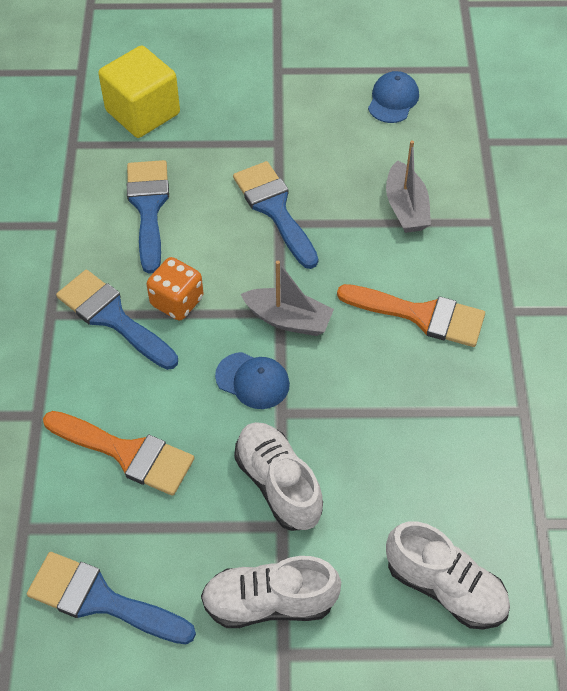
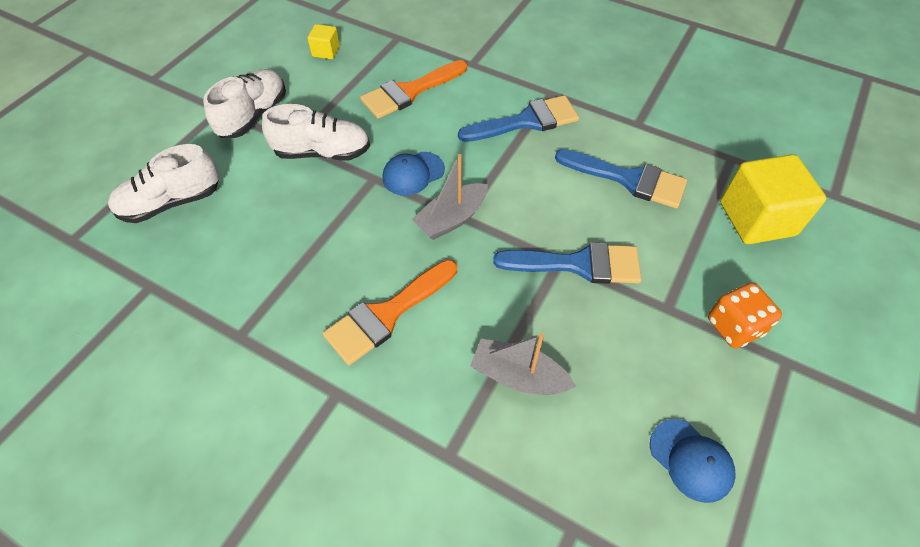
camera: 120 degrees right, 0 degrees up
blue brush [27,552,196,645] -> yellow cube [307,24,340,59]
orange dice [146,257,203,320] -> orange dice moved to [708,282,782,348]

